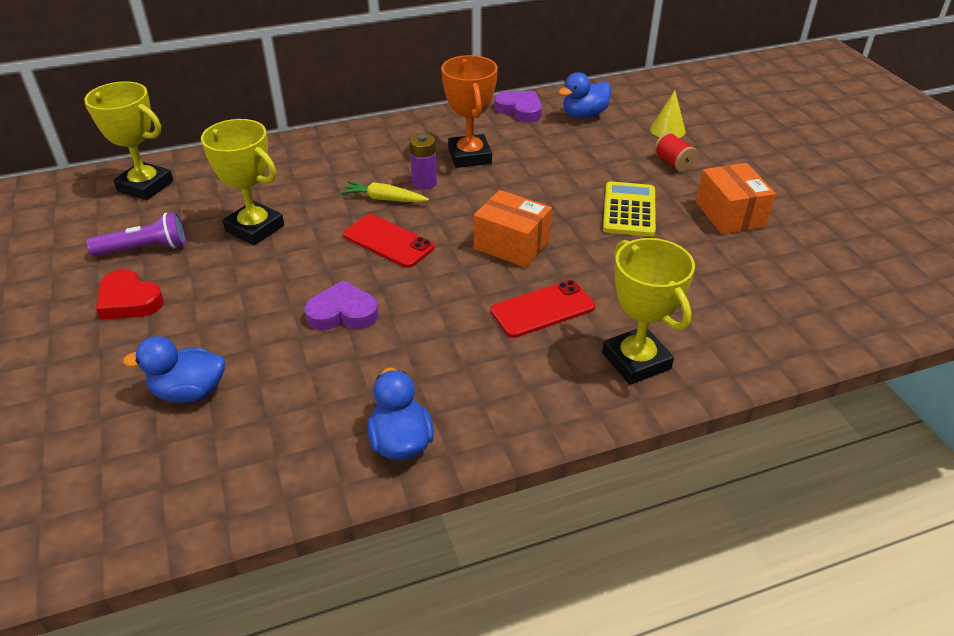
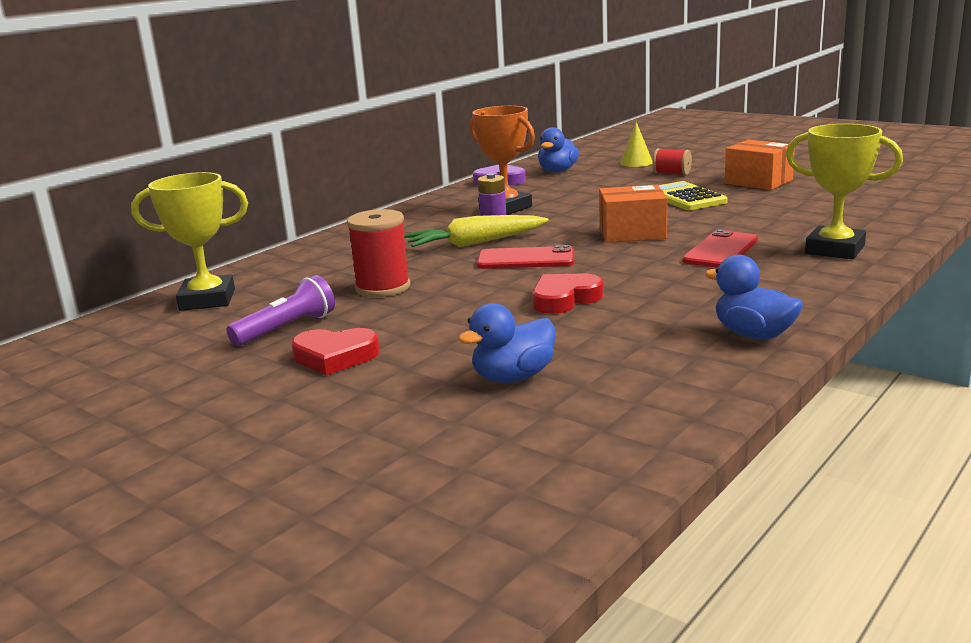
camera: 30 degrees left, 20 degrees down
yellow trophy [201,119,284,245] -> red spool [347,209,410,297]
purple heart [304,280,379,330] -> red heart [532,273,603,314]
yellow carrot [341,181,429,202] -> yellow carrot [404,215,549,247], size x1.54

